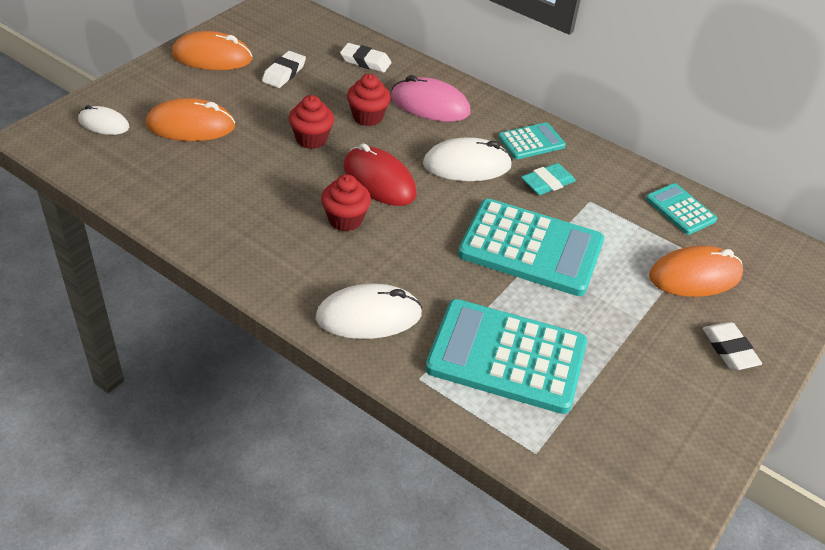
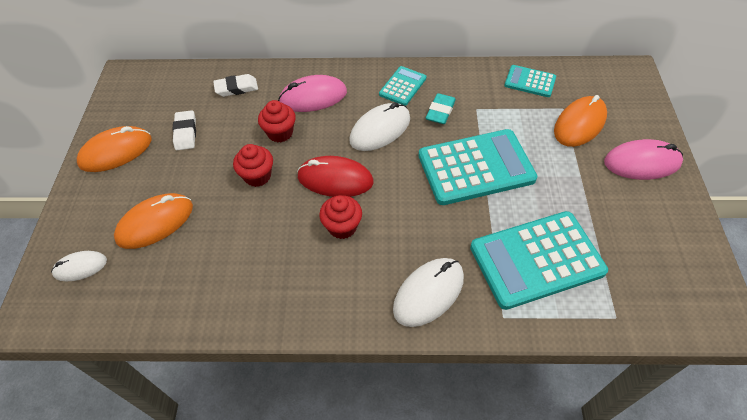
camera: 30 degrees left, 10 degrees up
white eraser [703,322,762,370] -> pink mouse [604,139,683,180]

